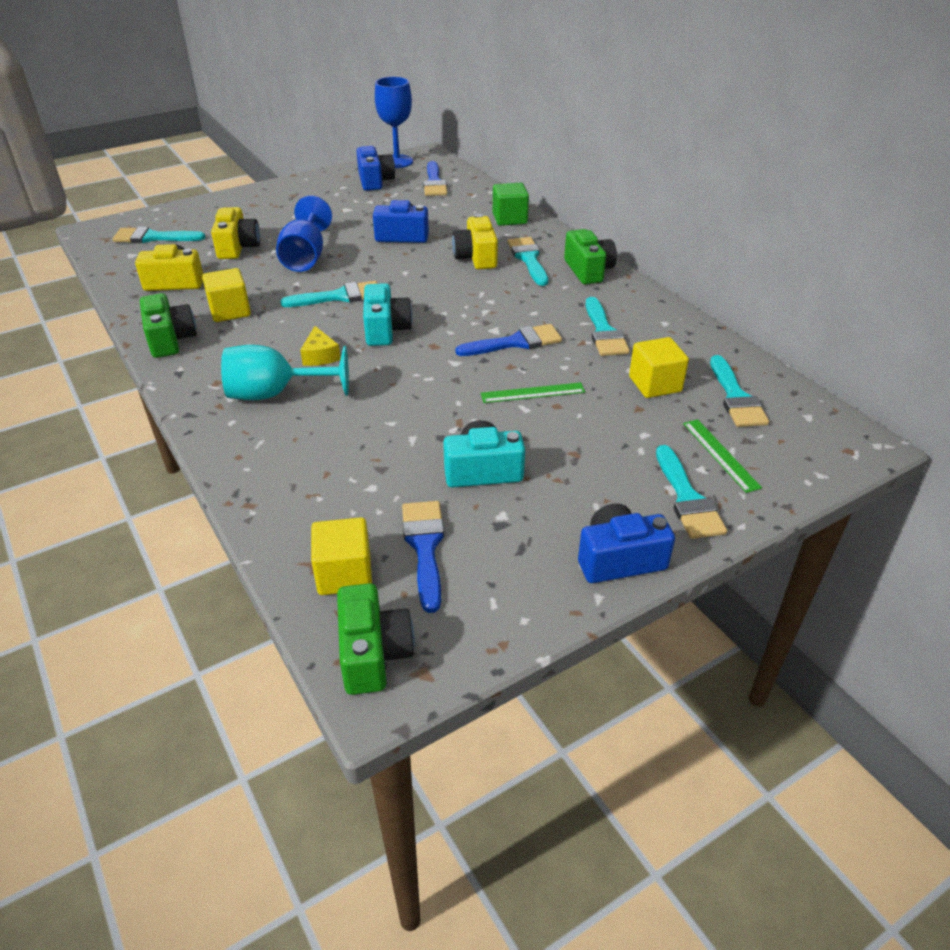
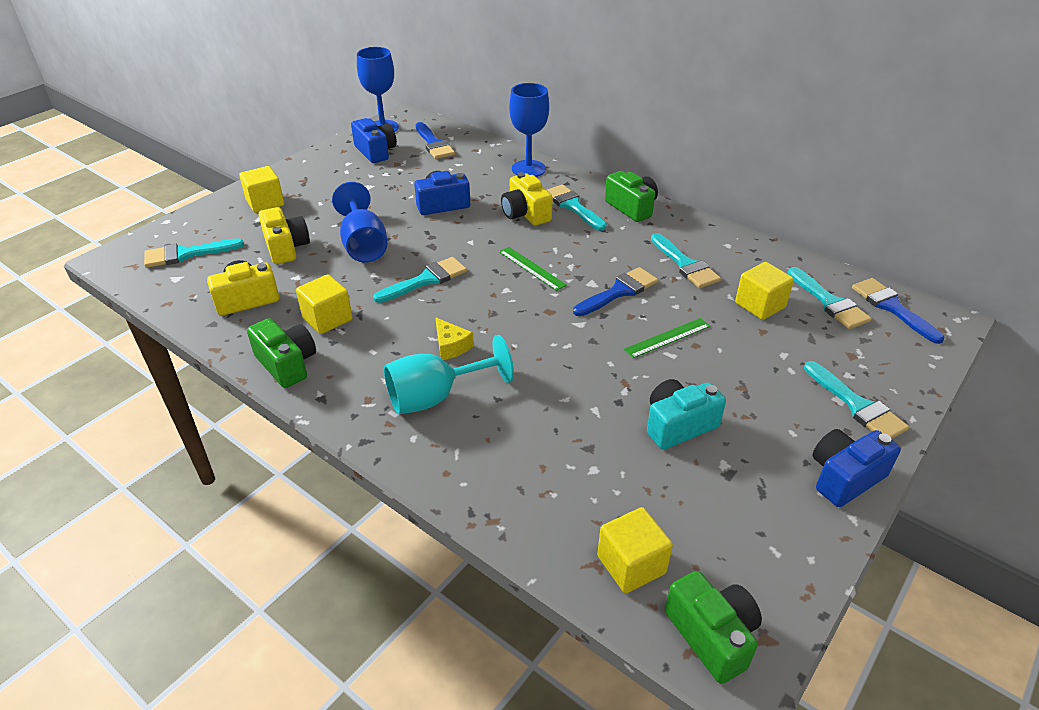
camera: 20 degrees left, 0 degrees up
turquoise camera [363,283,413,346] -> none
blue brush [402,501,444,613] -> blue brush moved to [852,278,944,344]
green cube [493,183,529,226] -> blue goblet [509,83,549,177]
green ruler [683,419,762,493] -> green ruler moved to [499,247,567,291]
none -> yellow cube [239,166,284,213]

